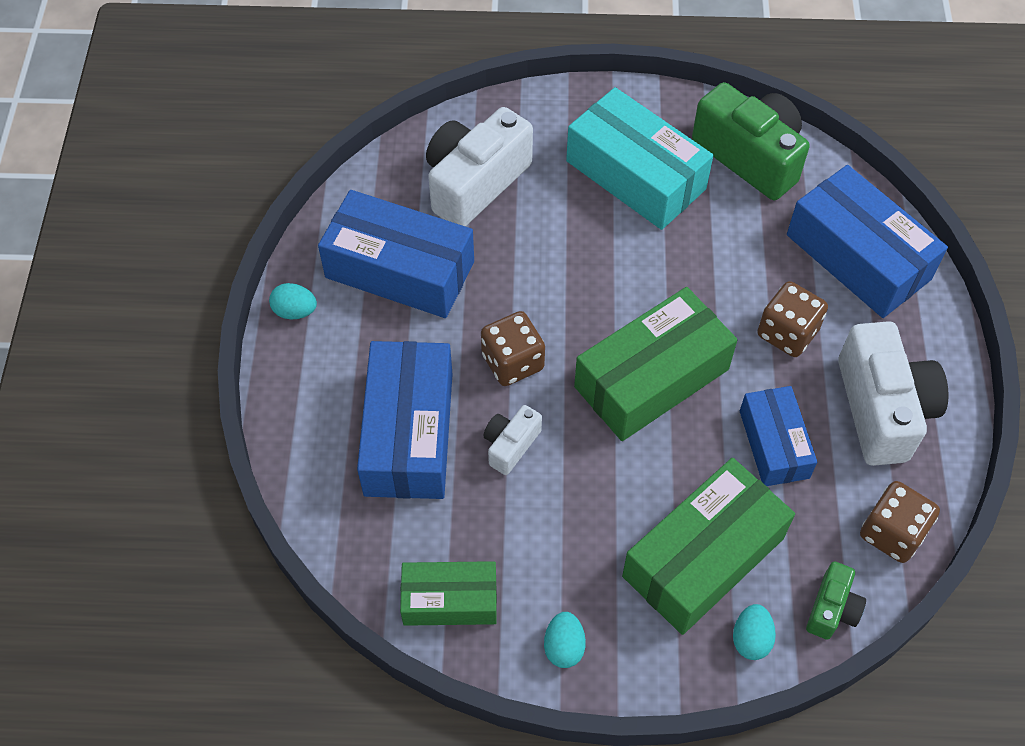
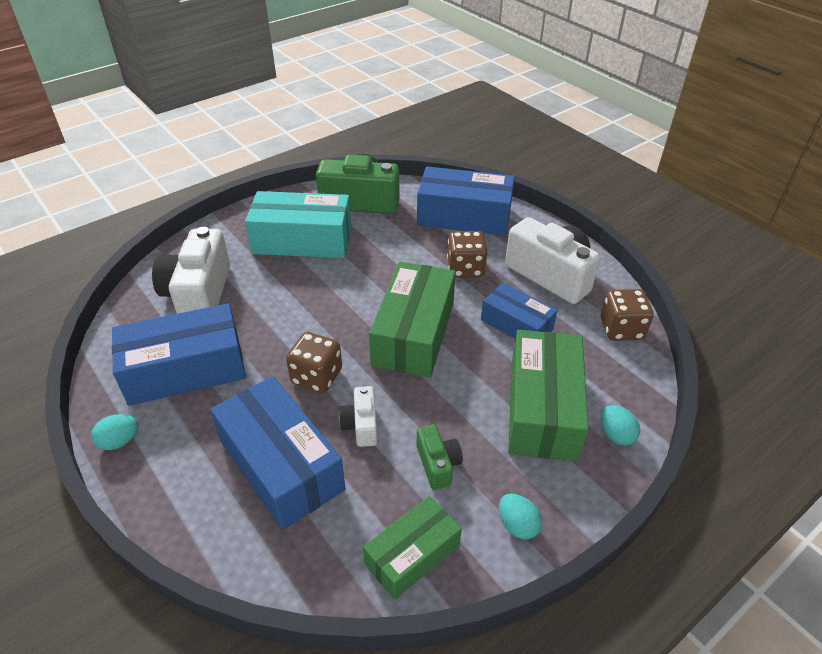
camera: 40 degrees left, 15 degrees down
green camera [806,561,866,640] -> green camera moved to [417,424,463,490]

